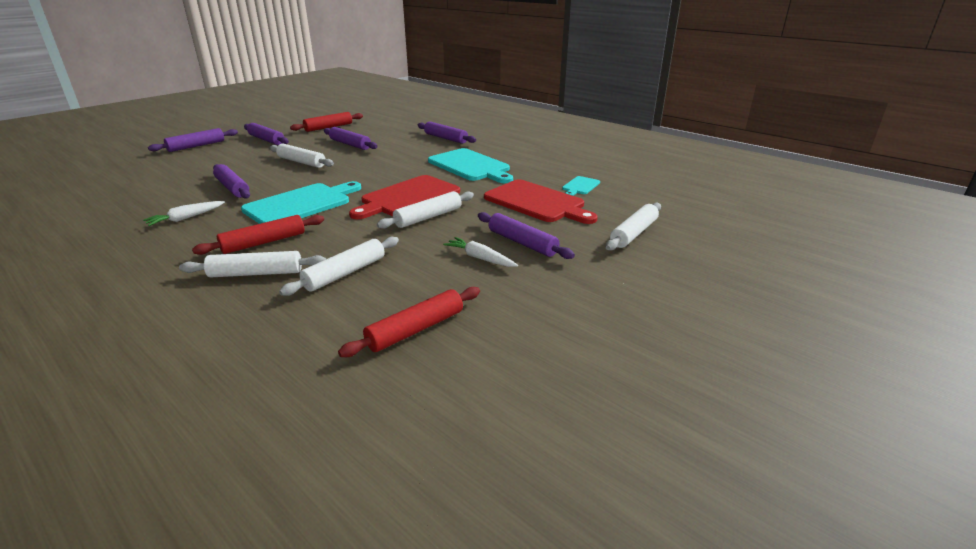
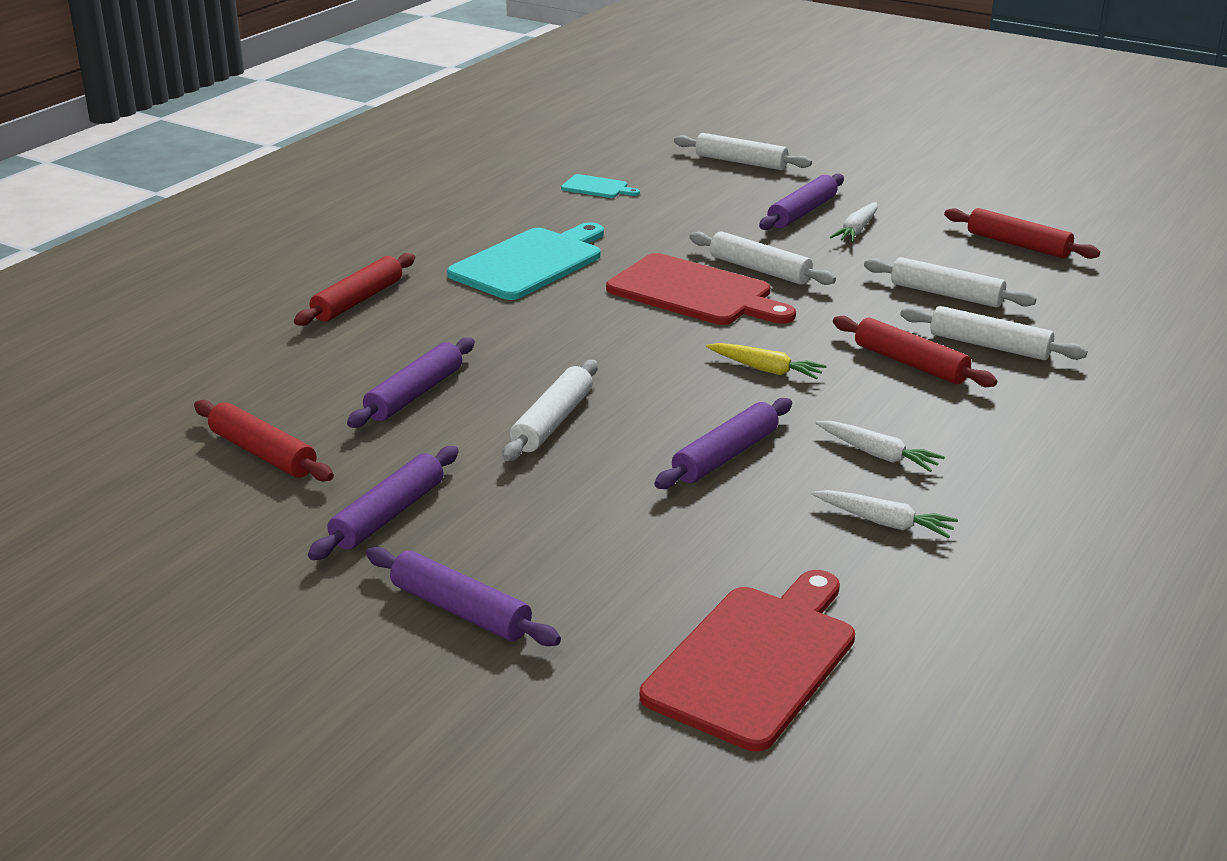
camera: 100 degrees left, 0 degrees up
white rolling pin [179,251,326,277] -> white rolling pin turned 45 degrees counterclockwise [900,306,1087,360]
turquoise cutting board [241,181,361,224] -> yellow carrot [706,343,827,380]
purple rolling pin [418,121,476,144] -> red rolling pin [294,253,415,326]
red cutting board [484,179,598,224] -> red cutting board moved to [640,570,855,751]
none -> white carrot [812,490,958,538]

